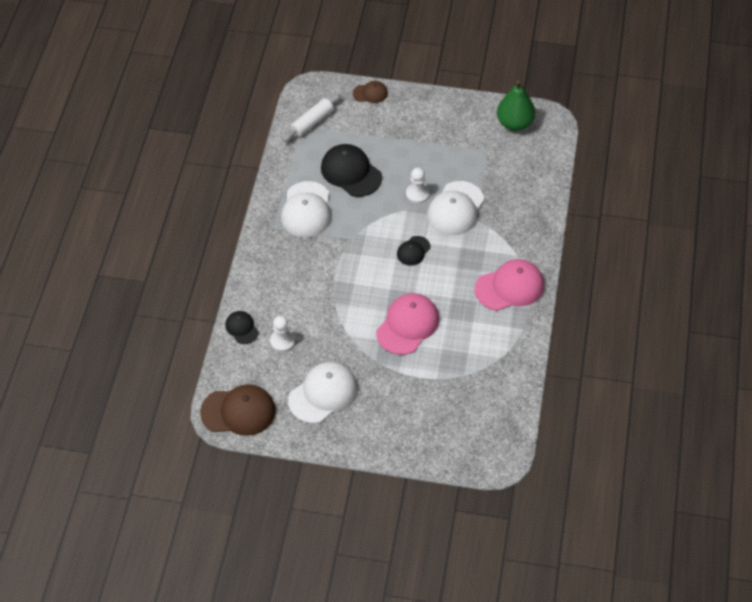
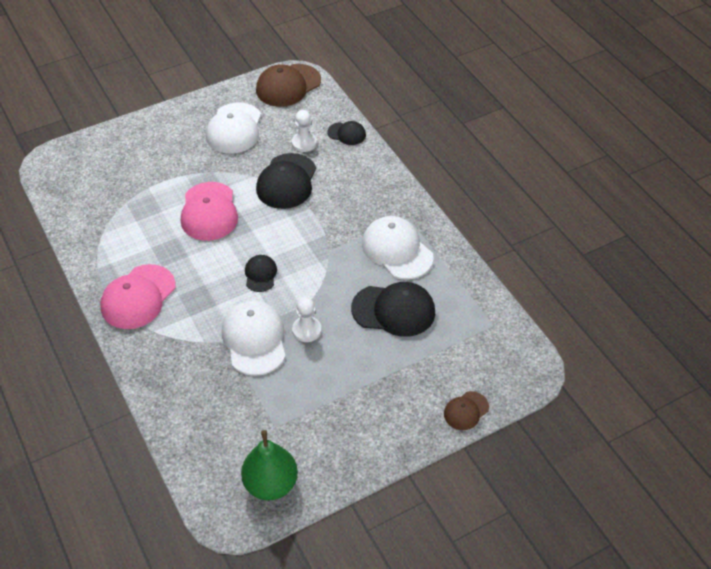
camera: 140 degrees right, 5 degrees down
white rolling pin [282,93,341,142] -> none
none -> black cap [256,153,316,209]

